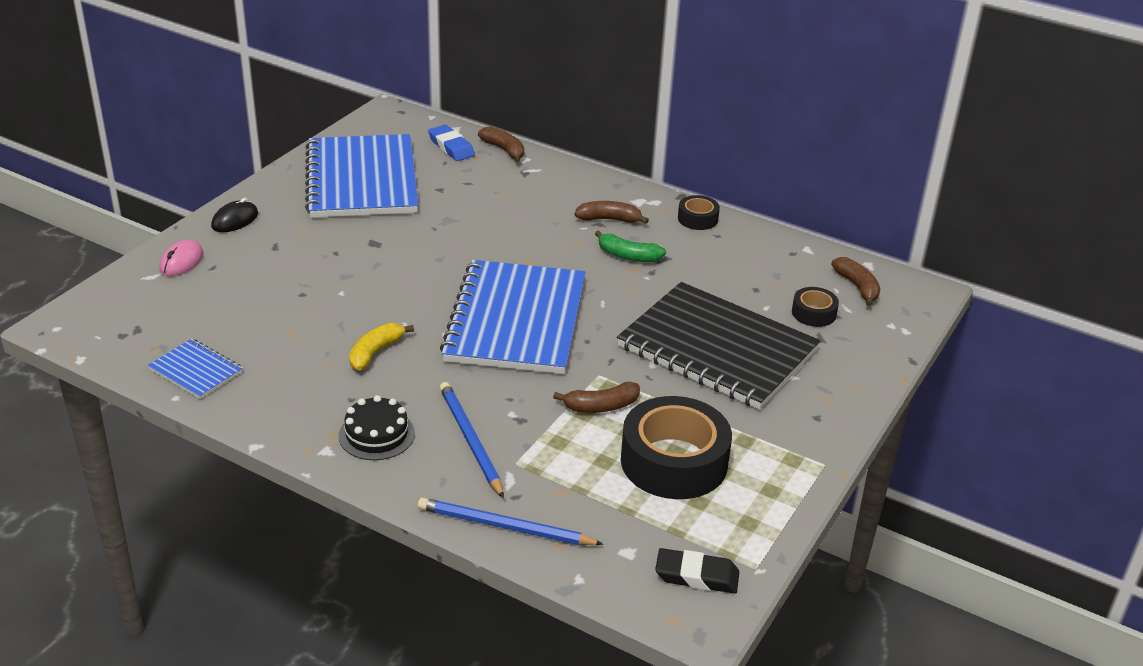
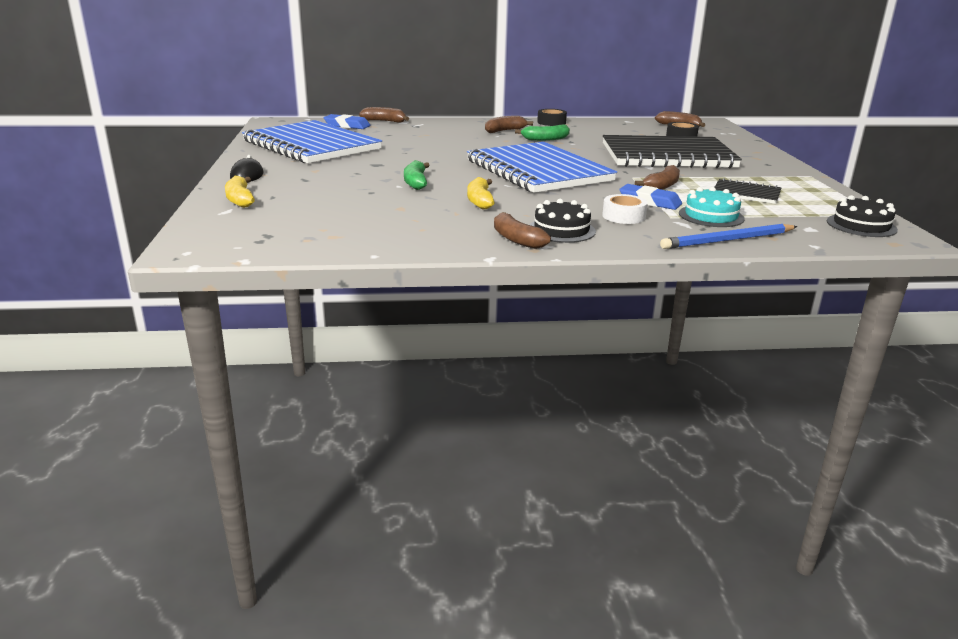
camera: 35 degrees left, 10 degrees down
blue notebook [148,339,243,399] -> none
pink mouse [159,240,203,276] -> yellow banana [225,176,255,208]
blue pencil [440,382,504,498] -> white tape [602,194,648,224]
black tape [621,396,732,499] -> black notebook [715,178,781,204]
black eraser [655,548,739,594] -> black cake [827,195,898,237]
none -> green banana [404,160,430,190]
none -> brown banana [494,212,551,249]
none -> blue eraser [619,184,682,210]
none -> turquoise cake [679,187,745,227]

